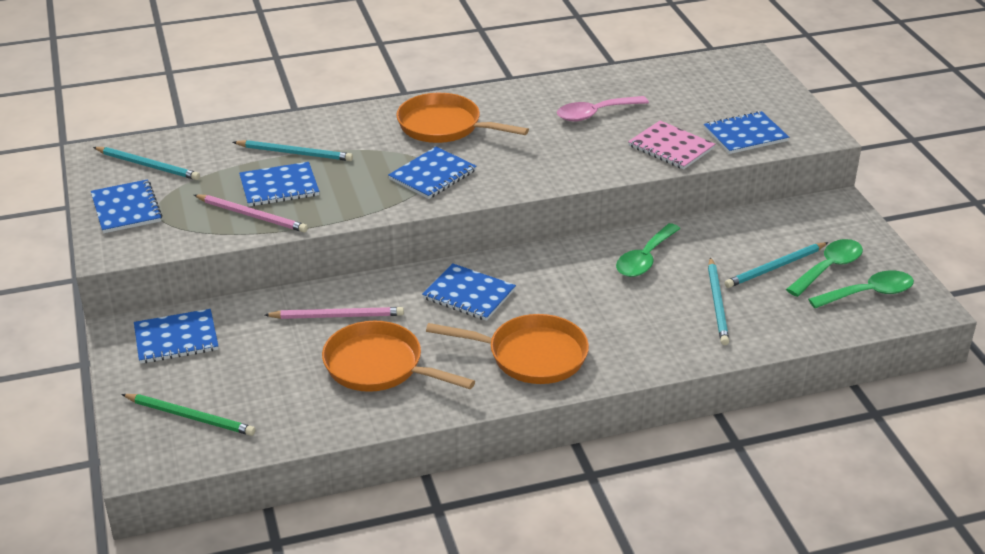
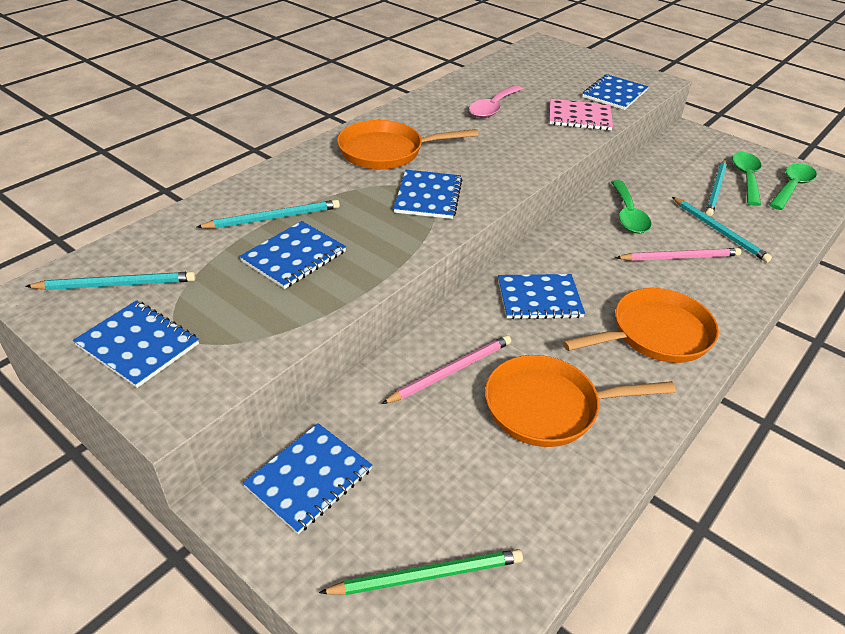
camera: 35 degrees left, 5 degrees up
pink pencil [194,194,308,233] -> pink pencil moved to [615,248,741,261]

